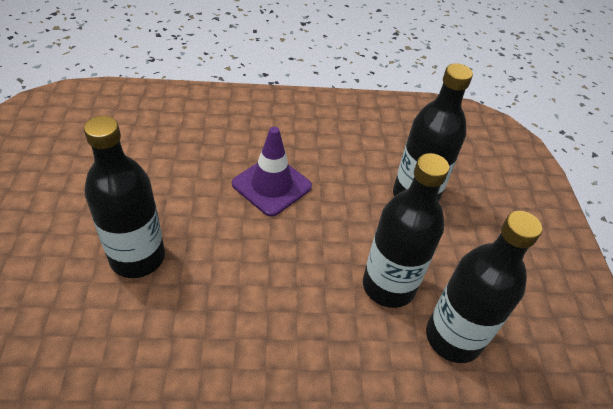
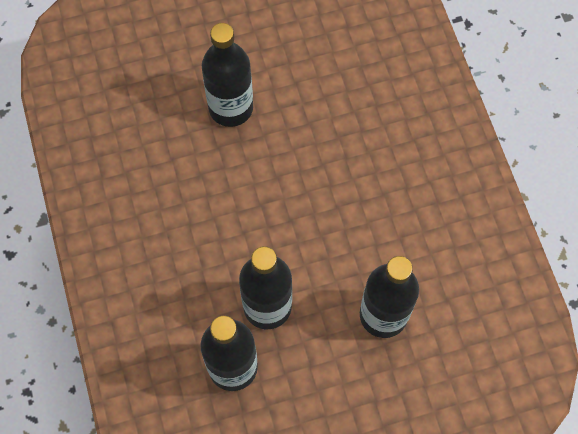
camera: 80 degrees right, 20 degrees up
purple traffic cone [232,127,312,217] -> none

